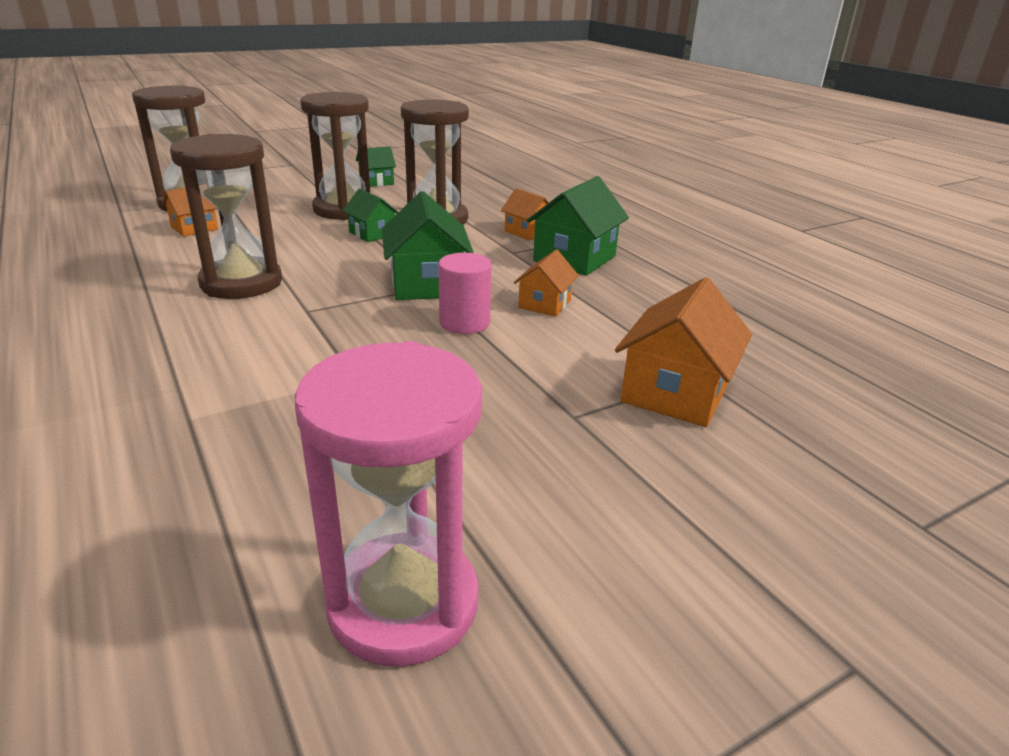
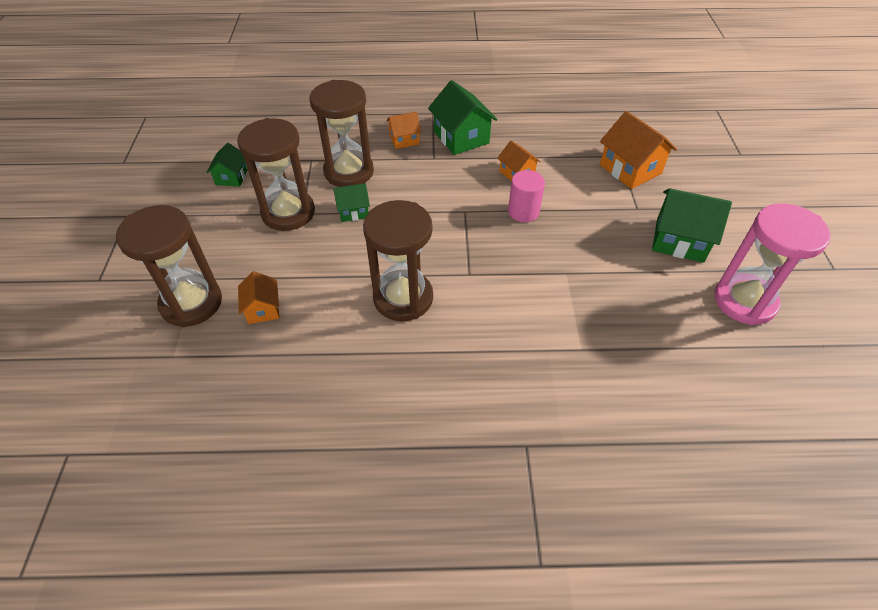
camera: 60 degrees left, 20 degrees up
green house [382,191,474,300] -> green house moved to [652,188,732,263]

